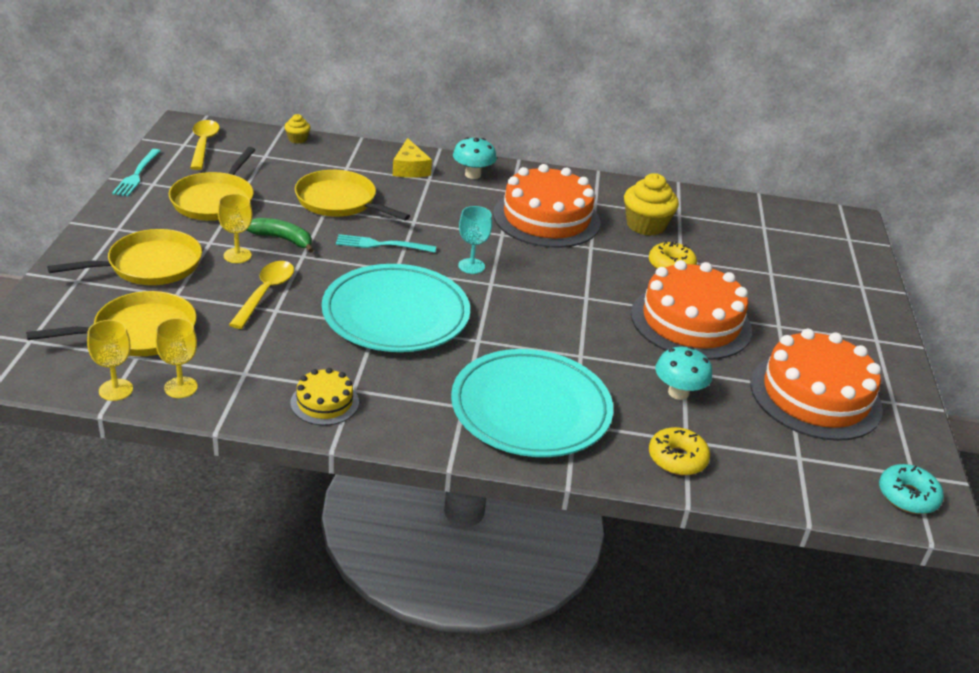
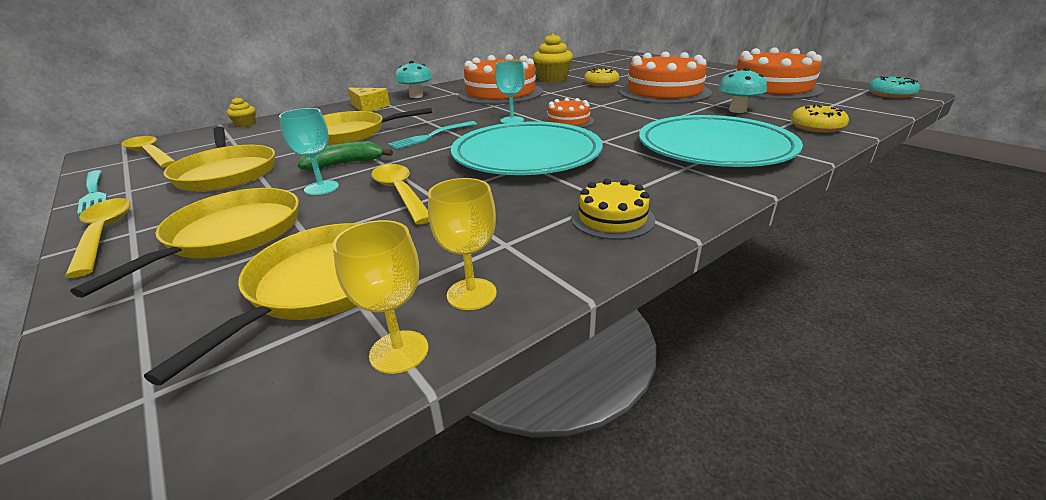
camera: 40 degrees left, 5 degrees down
yellow goblet [218,194,253,263] -> turquoise goblet [279,108,339,195]
none -> yellow spoon [65,198,131,278]
none -> orange cake [543,98,594,128]

